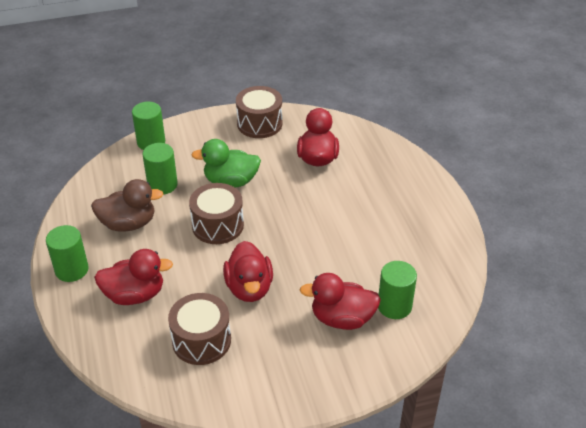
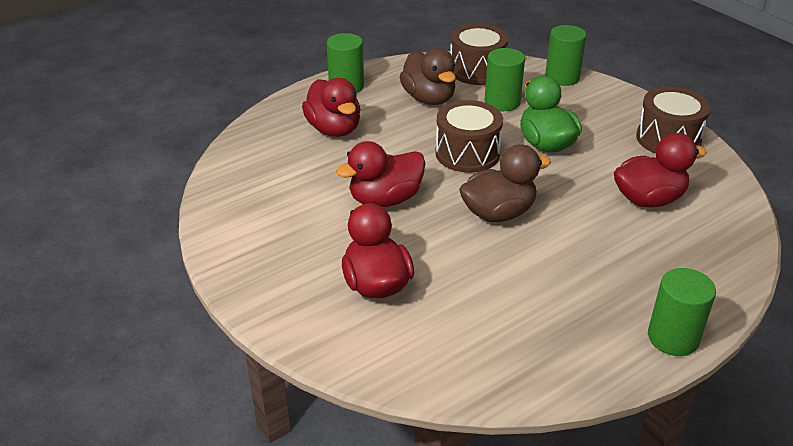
camera: 70 degrees right, 5 degrees down
brown drum [168,293,231,365] -> brown drum moved to [450,24,508,85]
green cylinder [378,261,417,319] -> green cylinder moved to [648,268,716,356]
none -> brown duck [459,144,551,222]

